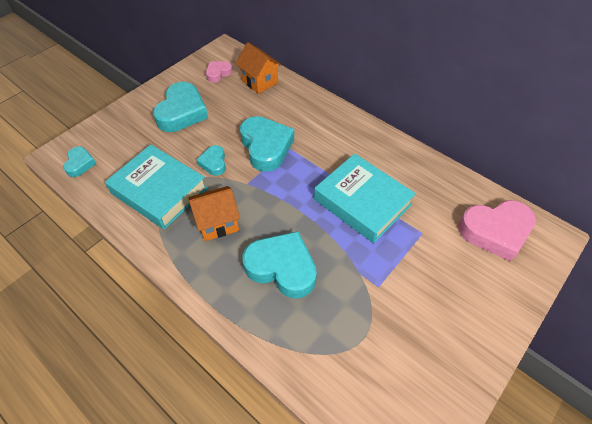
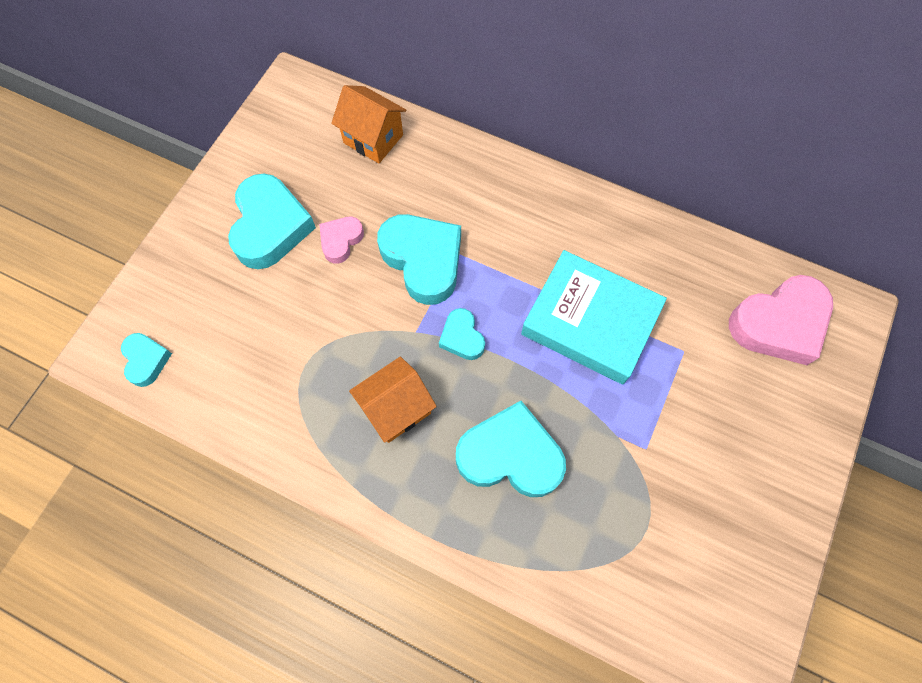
camera: 15 degrees left, 15 degrees up
turquoise book [105,144,208,230] -> none
turquoise heart [197,145,226,176] -> turquoise heart moved to [439,308,485,360]
pink heart [206,61,233,83] -> pink heart moved to [319,217,364,263]

